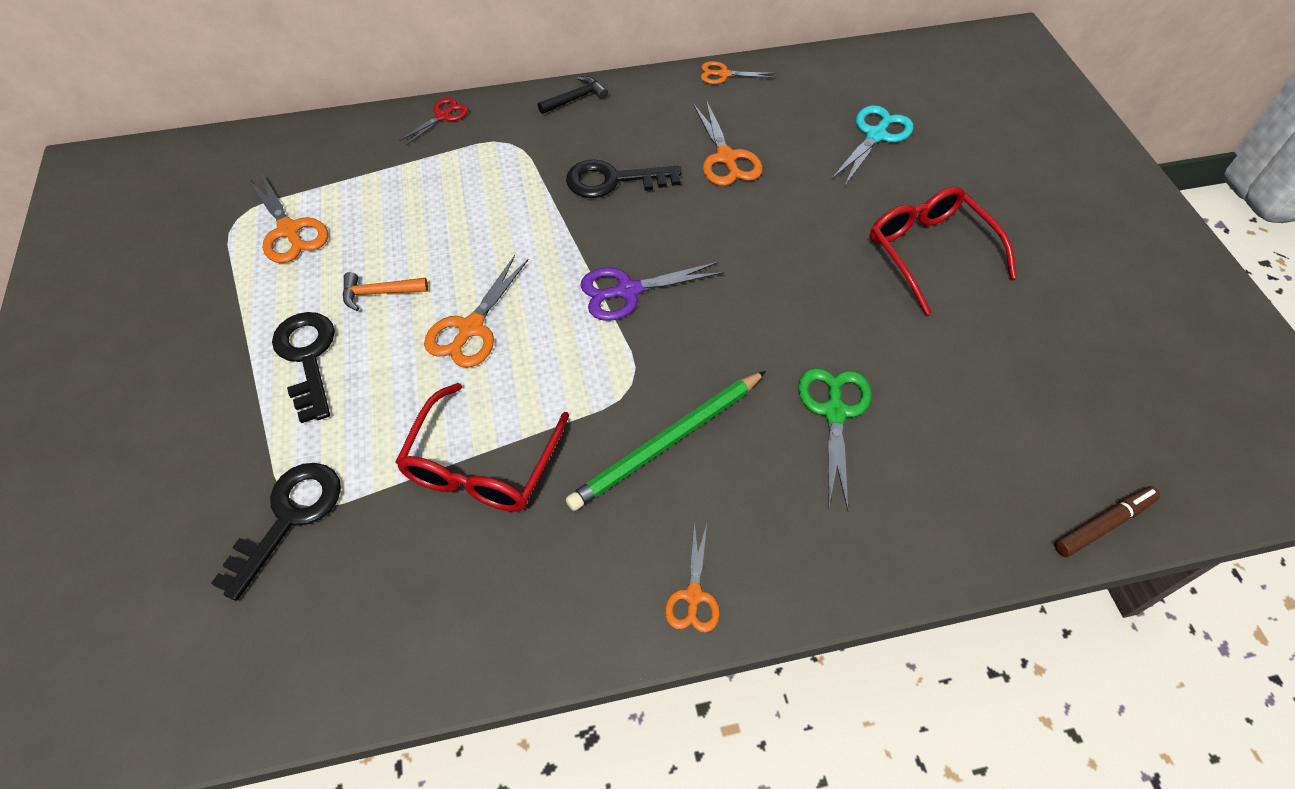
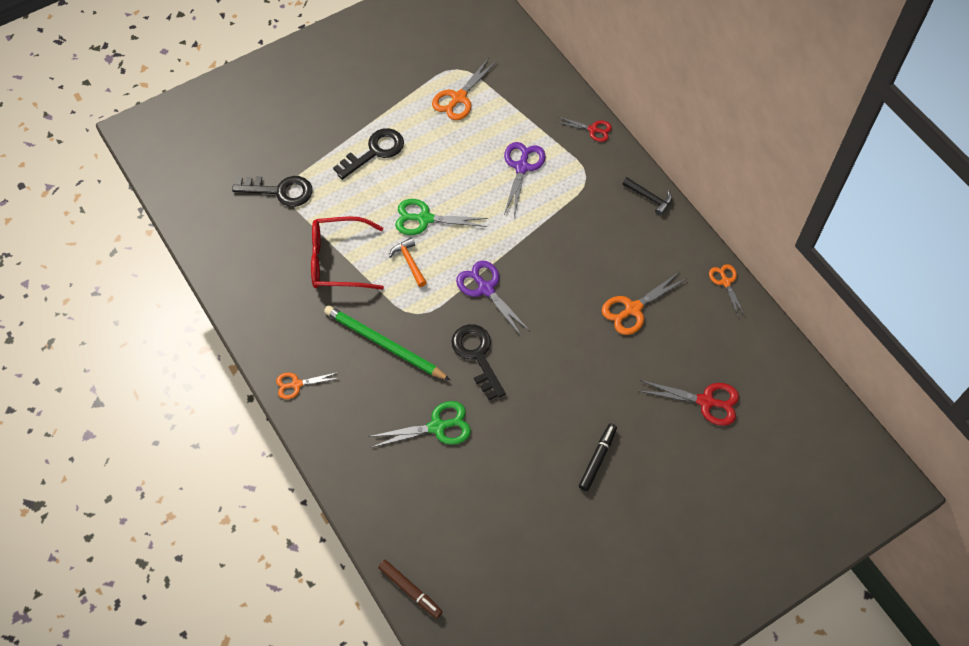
camera: 70 degrees right, 5 degrees up
orange hammer [343,272,428,311] -> orange hammer moved to [389,238,427,287]
orange scissors [424,255,529,368] -> green scissors [395,199,488,235]
black key [566,159,682,198] -> black key moved to [452,324,506,400]
turquoise scissors [831,105,913,187] -> red scissors [639,380,739,426]
red glasses [870,187,1017,315] -> black marker [579,423,617,491]
none -> purple scissors [504,142,546,217]

